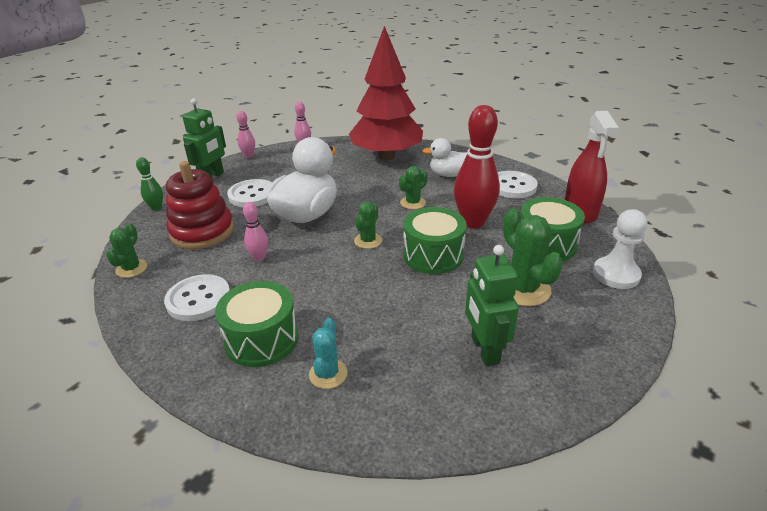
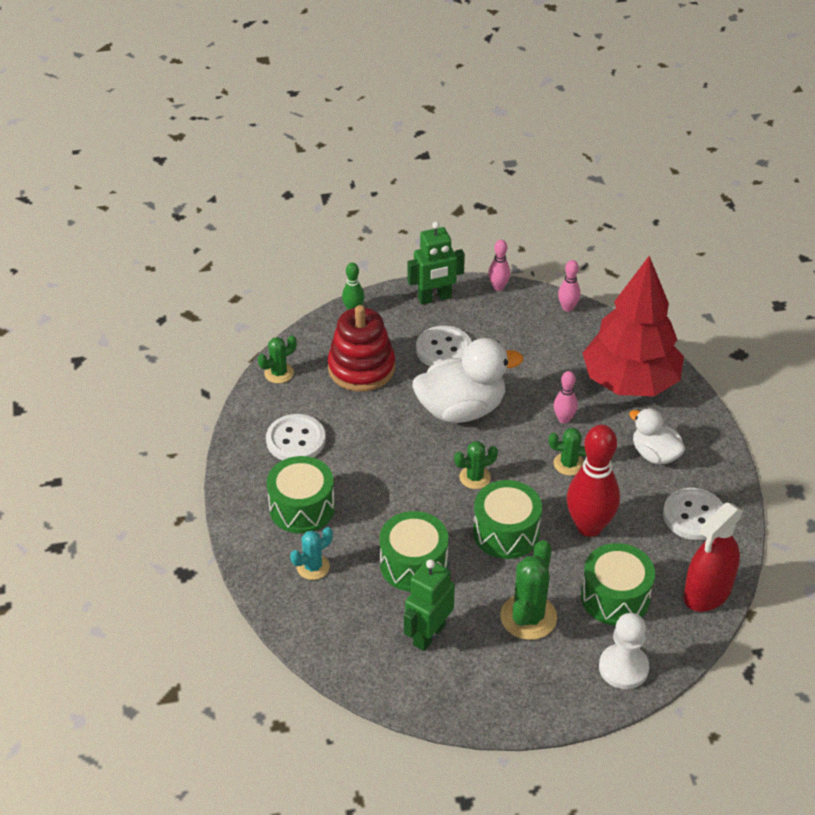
camera: 45 degrees right, 10 degrees up
pink bowling pin [243,202,268,261] -> pink bowling pin moved to [554,371,578,424]
none -> green drum [380,511,448,592]

